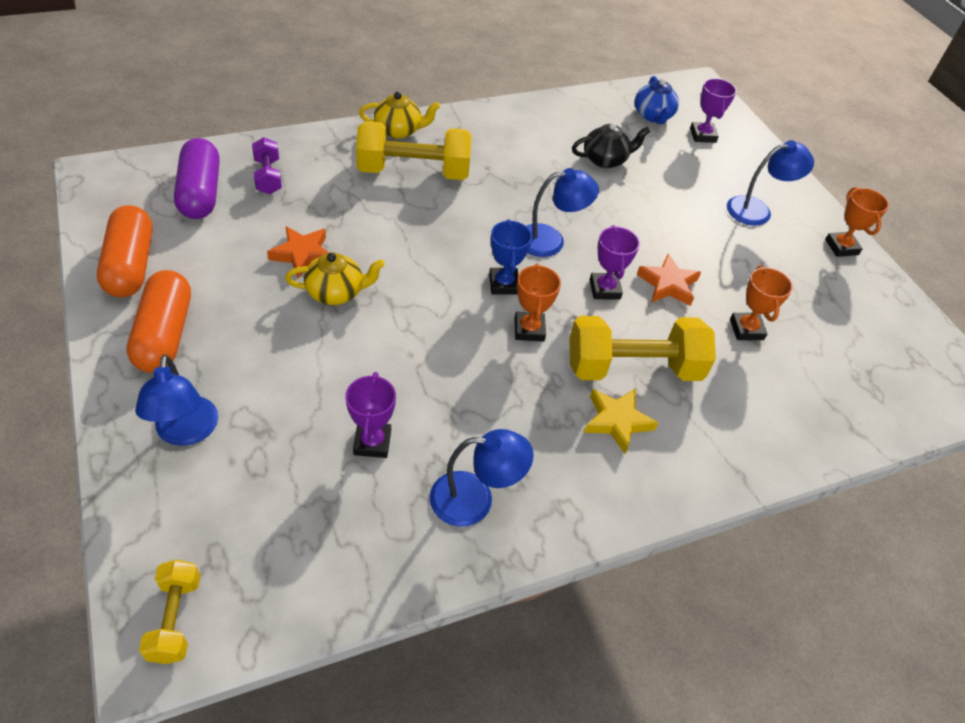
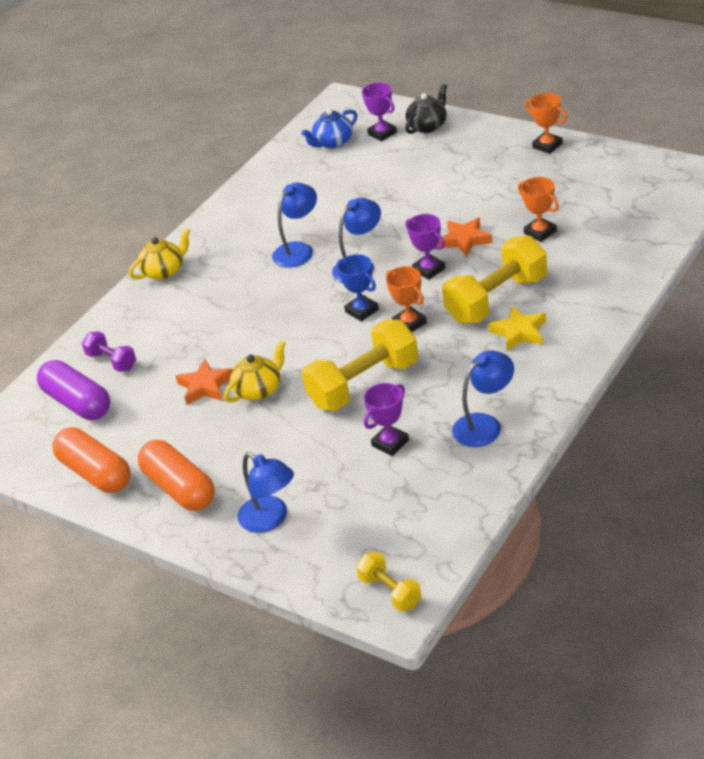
camera: 25 degrees left, 10 degrees down
purple trophy [345,372,396,458] -> purple trophy turned 75 degrees clockwise [364,383,409,456]
yellow dumbbell [356,121,472,180] -> yellow dumbbell moved to [302,320,418,411]
black teapot [572,122,650,168] -> black teapot moved to [405,84,447,134]
blue teapot [634,76,679,124] -> blue teapot turned 90 degrees clockwise [301,109,357,149]
blue lamp [727,140,814,226] -> blue lamp moved to [272,183,317,268]

